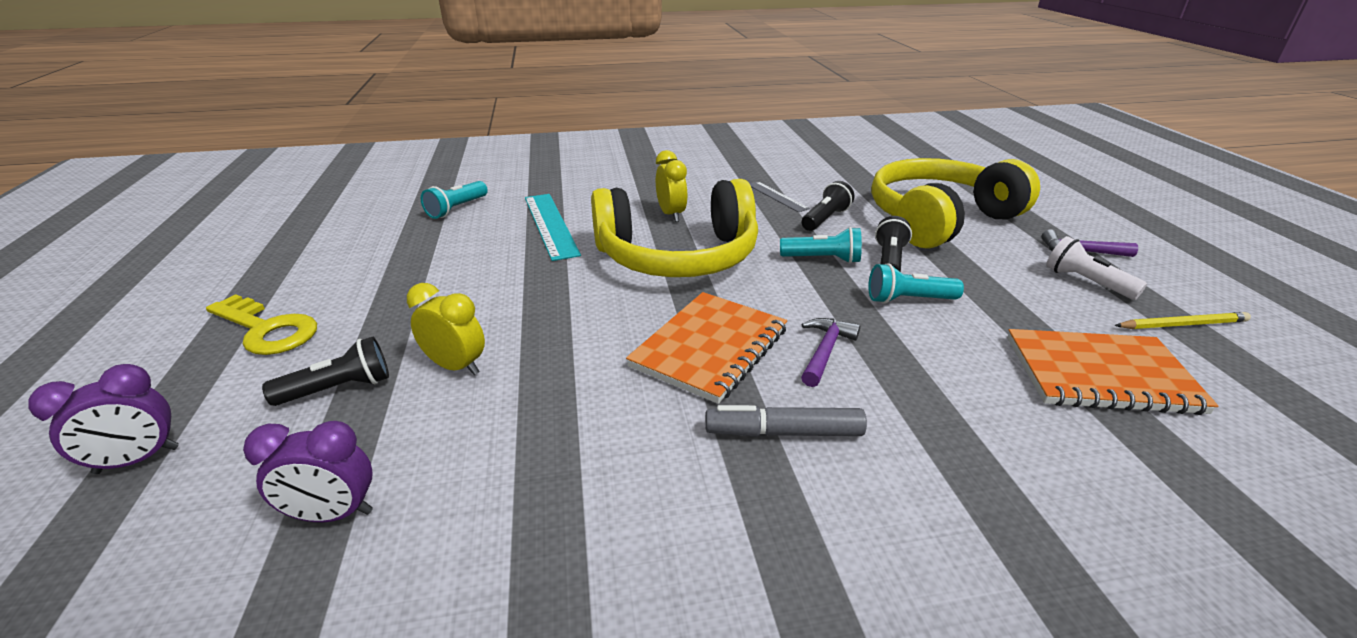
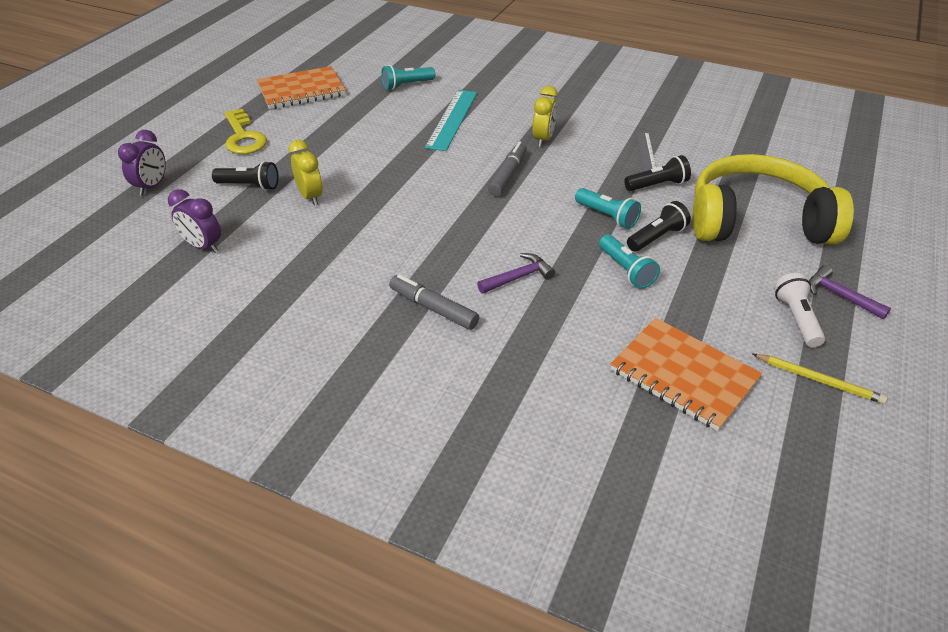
camera: 35 degrees right, 10 degrees up
purple clock [28,364,179,474] -> purple clock turned 75 degrees counterclockwise [118,130,166,196]
yellow headphones [591,179,758,277] -> grey marker [488,141,527,196]
orange notebook [626,292,787,404] -> orange notebook moved to [257,66,346,109]
turquoise flashlight [868,263,964,304] -> turquoise flashlight turned 150 degrees counterclockwise [599,235,660,289]

